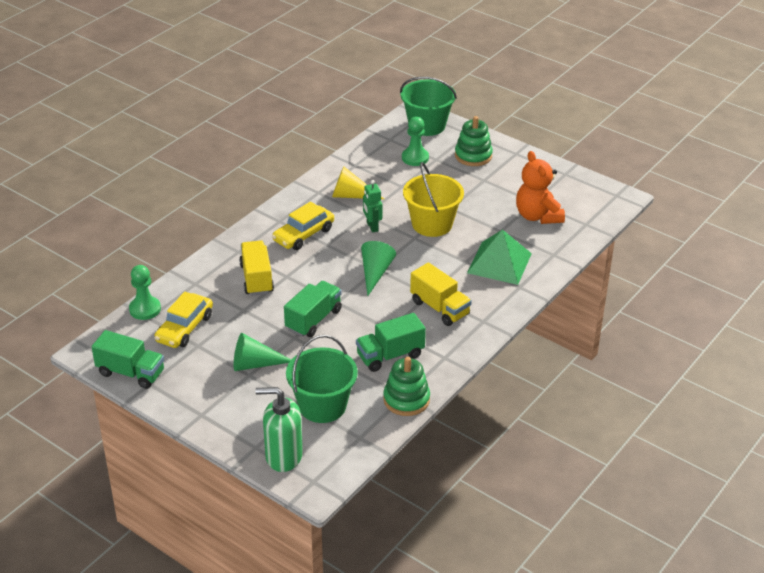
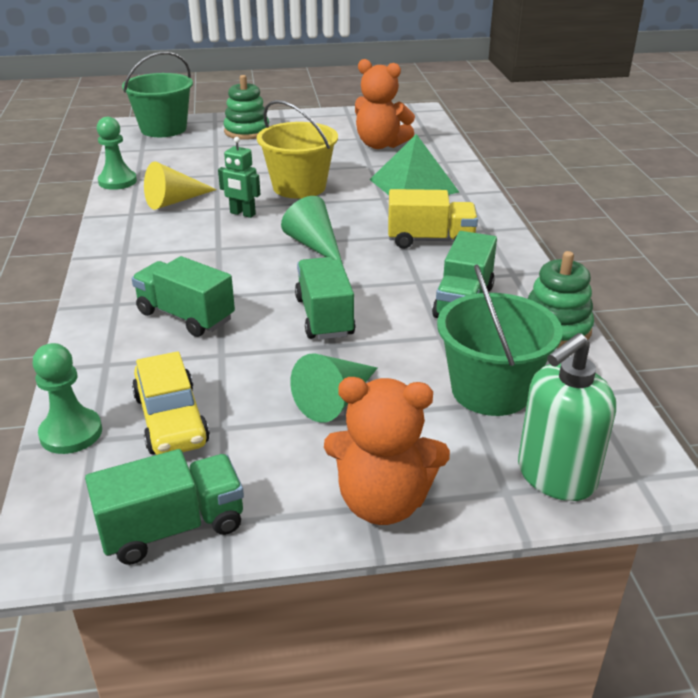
camera: 45 degrees left, 5 degrees down
yellow truck [239,240,274,295] -> green truck [132,256,235,337]
yellow car [272,202,334,250] -> none
green pawn [402,117,429,166] -> green pawn moved to [97,117,137,190]
none -> orange teddy bear [324,377,450,525]

